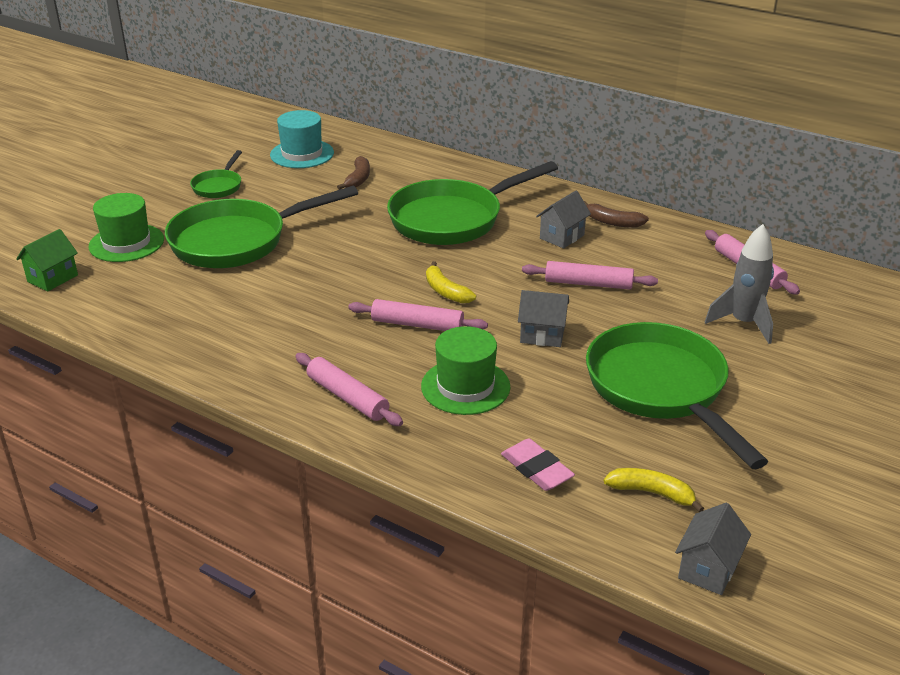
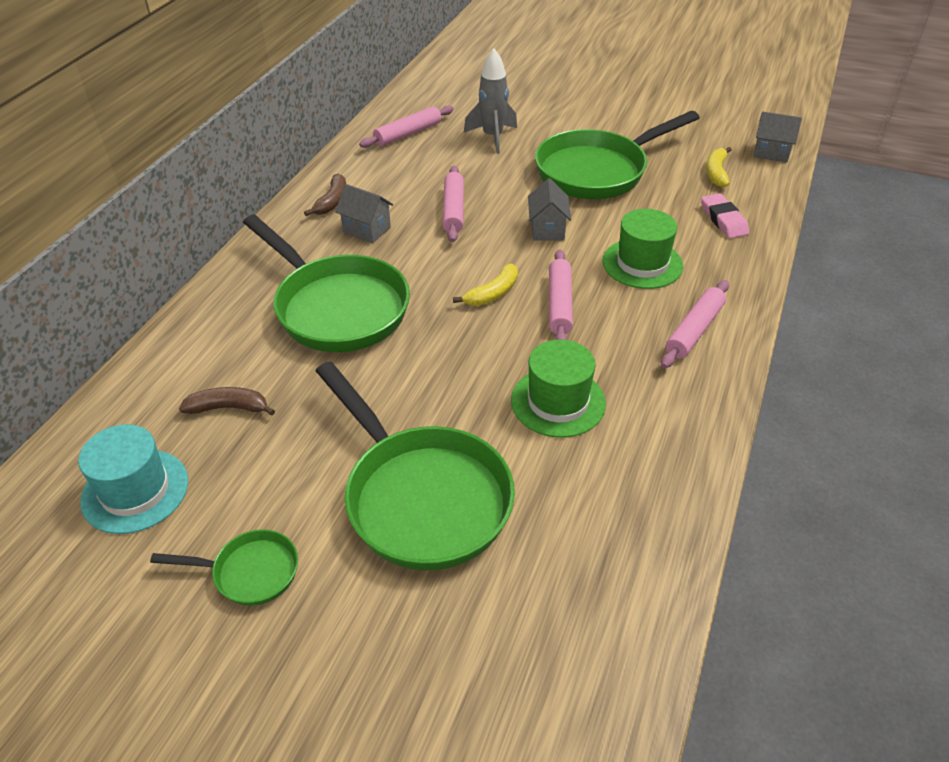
camera: 100 degrees left, 10 degrees up
green house [16,229,78,292] -> none
green hat [88,193,164,262] -> green hat moved to [511,340,606,437]
pink eraser [501,438,575,491] -> pink eraser turned 60 degrees counterclockwise [701,193,749,238]

